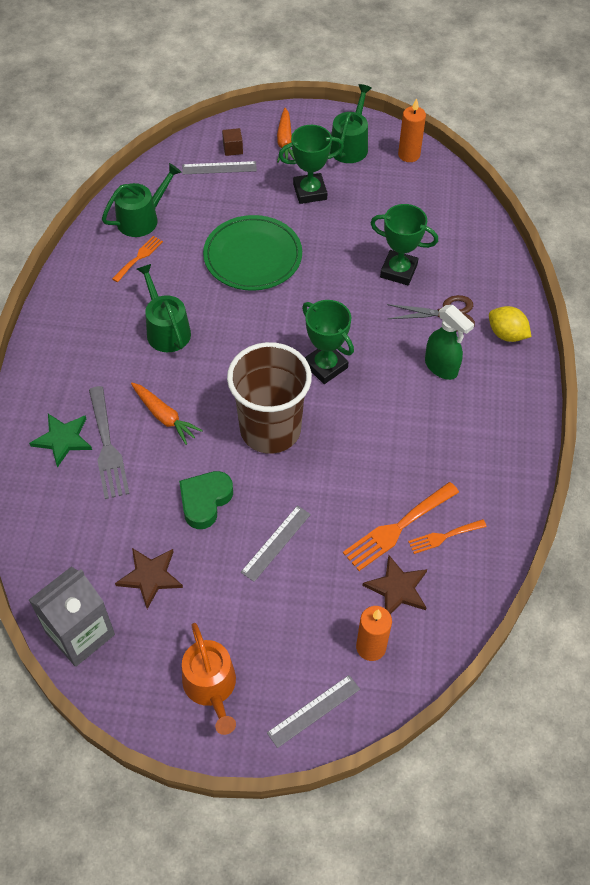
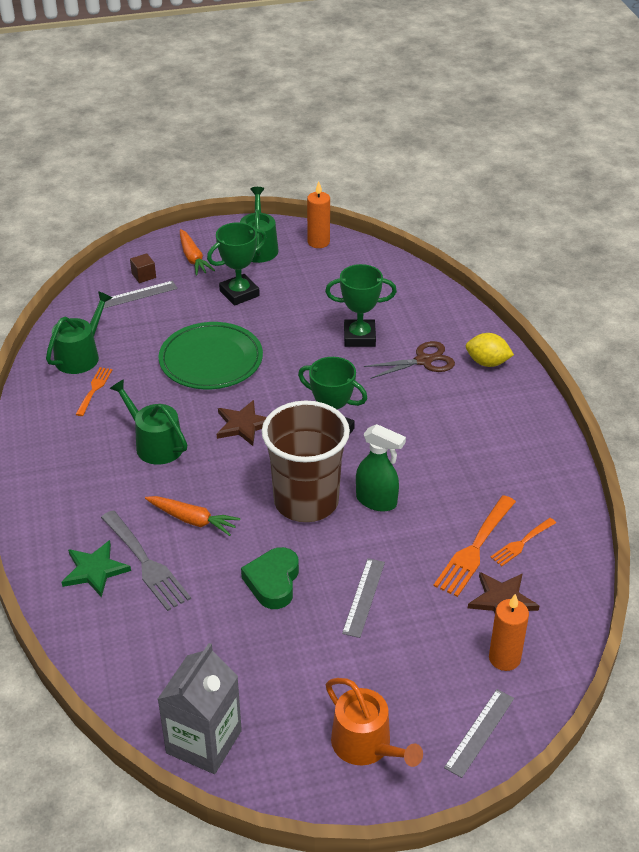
camera: 20 degrees left, 15 degrees down
brown star [115,548,183,609] -> brown star moved to [217,400,266,446]
green spray bottle [425,305,474,380] -> green spray bottle moved to [356,424,406,512]

